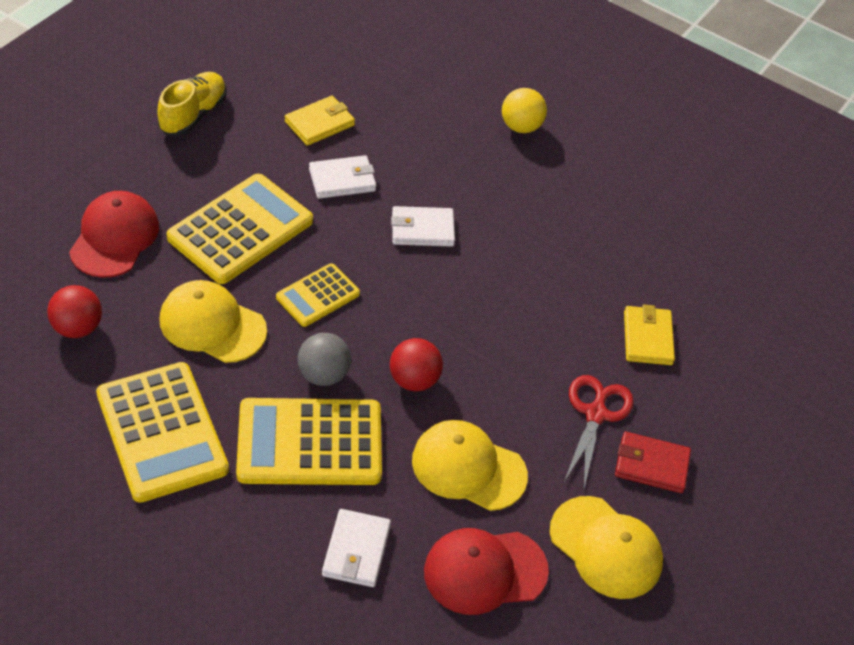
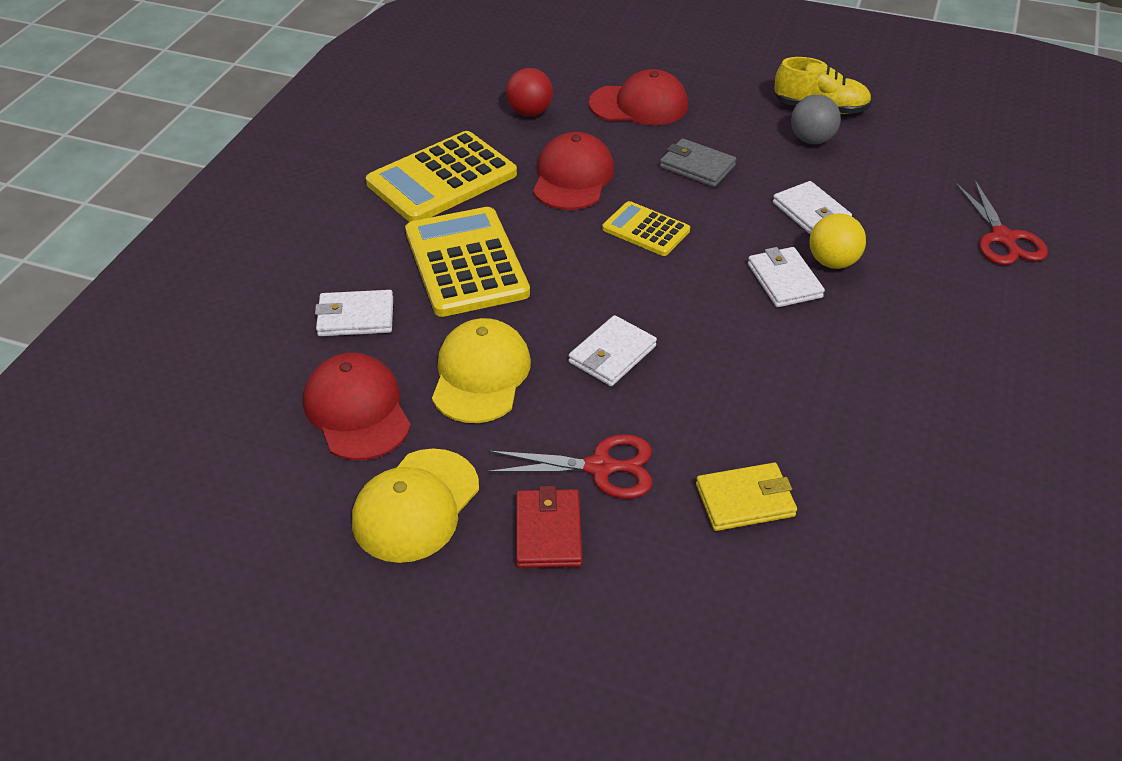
camera: 80 degrees right, 5 degrees down
yellow cap [159,280,267,363] -> red cap [533,132,614,210]
yellow calculator [166,174,313,284] -> grey wallet [660,138,736,187]
yellow wallet [285,96,355,146] -> none
grey ball [298,333,351,386] -> grey ball moved to [791,95,841,144]
red ball [390,338,443,391] -> none
yellow ball [502,88,547,133] -> yellow ball moved to [809,213,866,269]
none -> white wallet [569,315,657,386]
none -> red scissors [956,180,1048,265]

